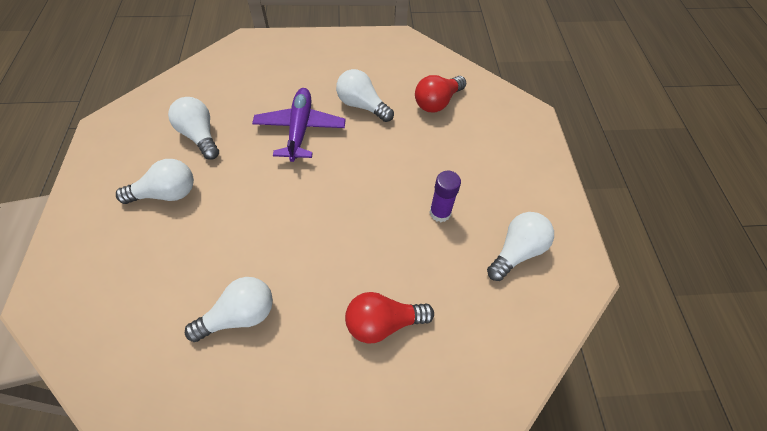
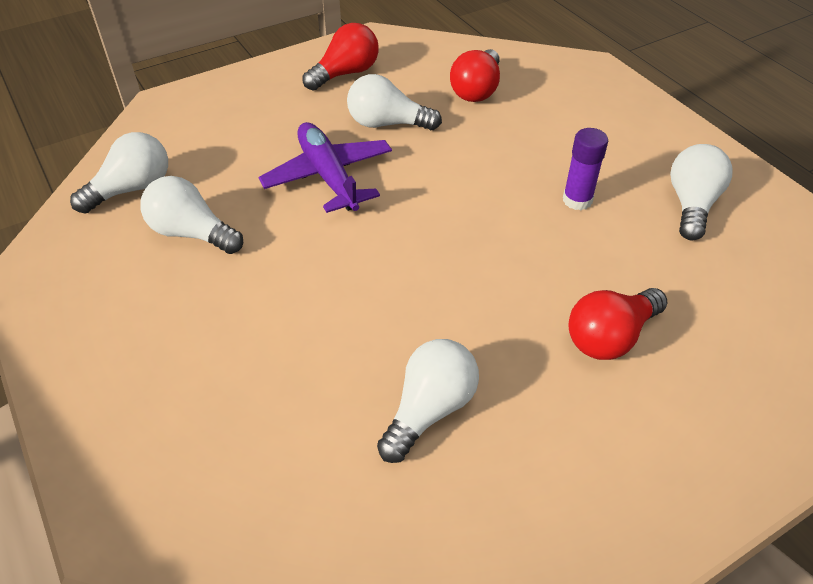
camera: 25 degrees left, 10 degrees down
white light bulb [116,159,194,204] -> white light bulb moved to [70,132,168,214]
none -> red light bulb [303,23,379,91]

